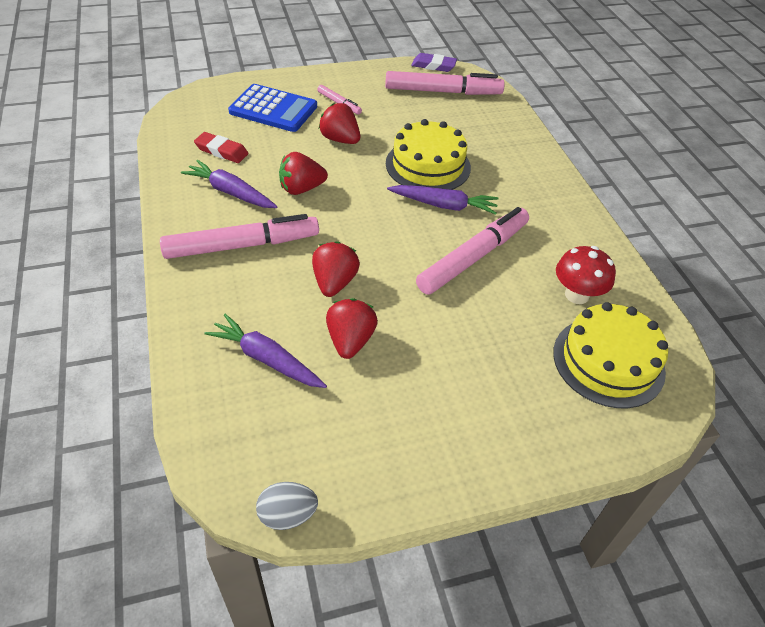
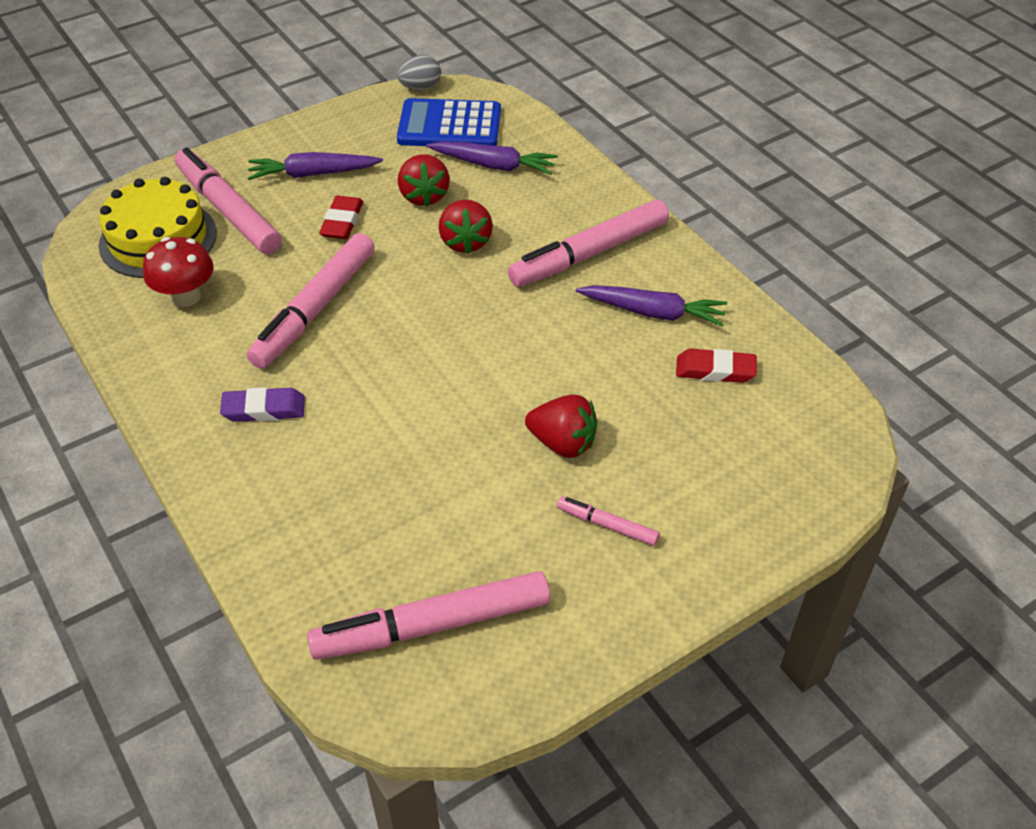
camera: 165 degrees right, 0 degrees up
blue calculator [228,84,317,132] -> blue calculator moved to [397,98,501,146]
red strawberry [279,152,328,195] -> none
yellow cake [386,119,471,190] -> none
purple carrot [387,185,498,215] -> purple carrot moved to [248,152,383,180]
purple eraser [411,53,457,72] -> purple eraser moved to [220,387,305,422]
none -> pink marker [175,148,282,254]
none -> red eraser [319,196,363,239]

